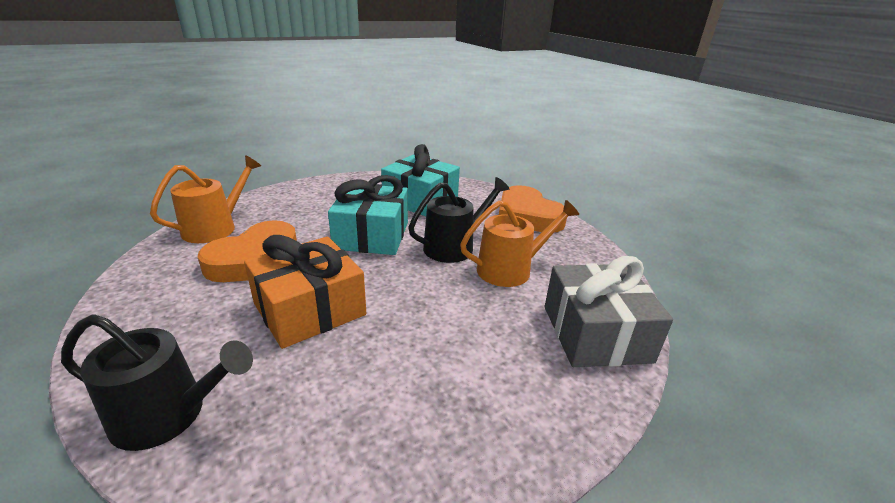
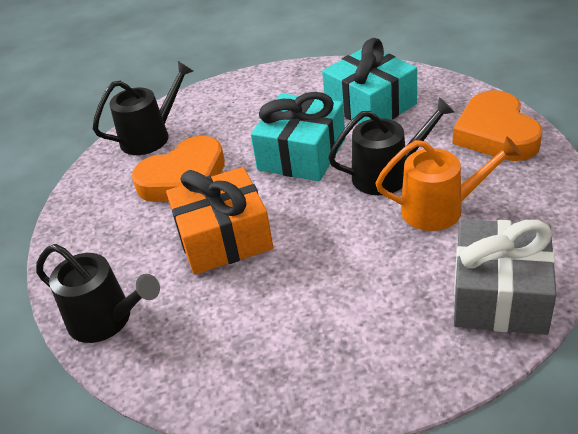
camera: 25 degrees right, 10 degrees up
orange watering can [150,155,261,243] -> black watering can [93,61,193,155]

